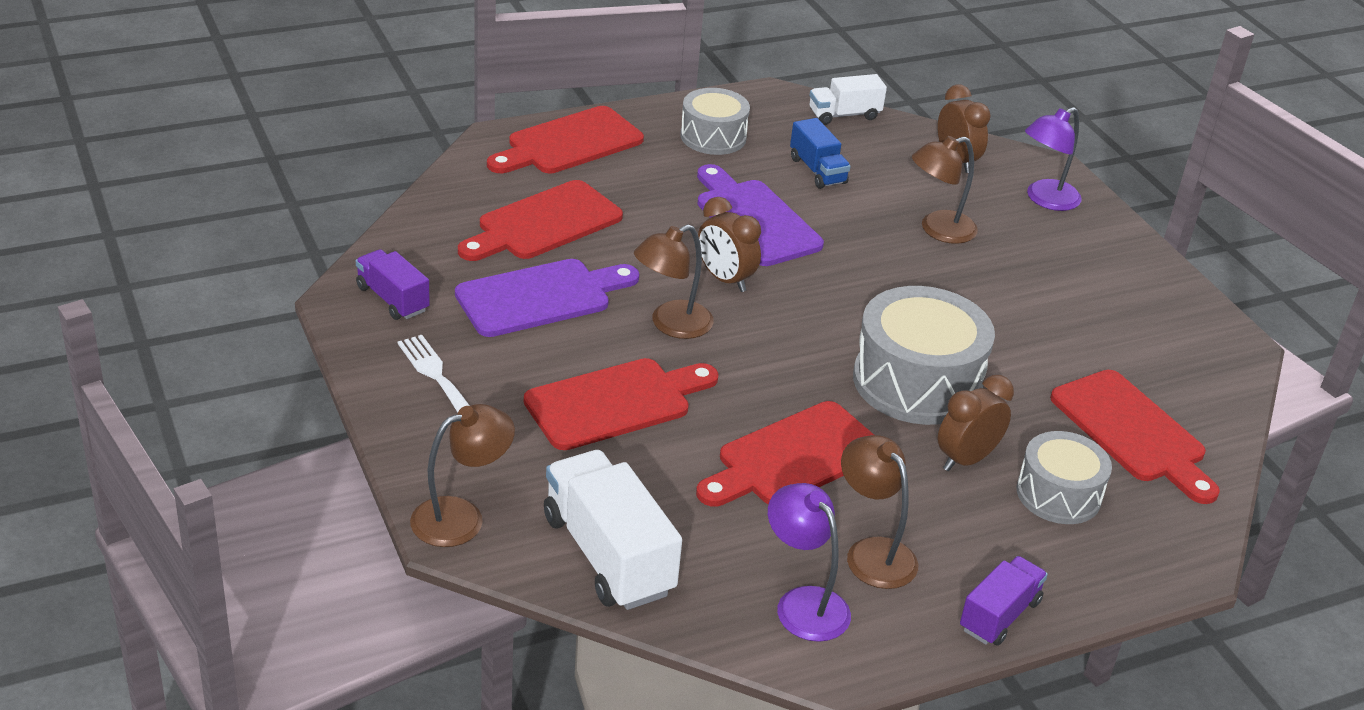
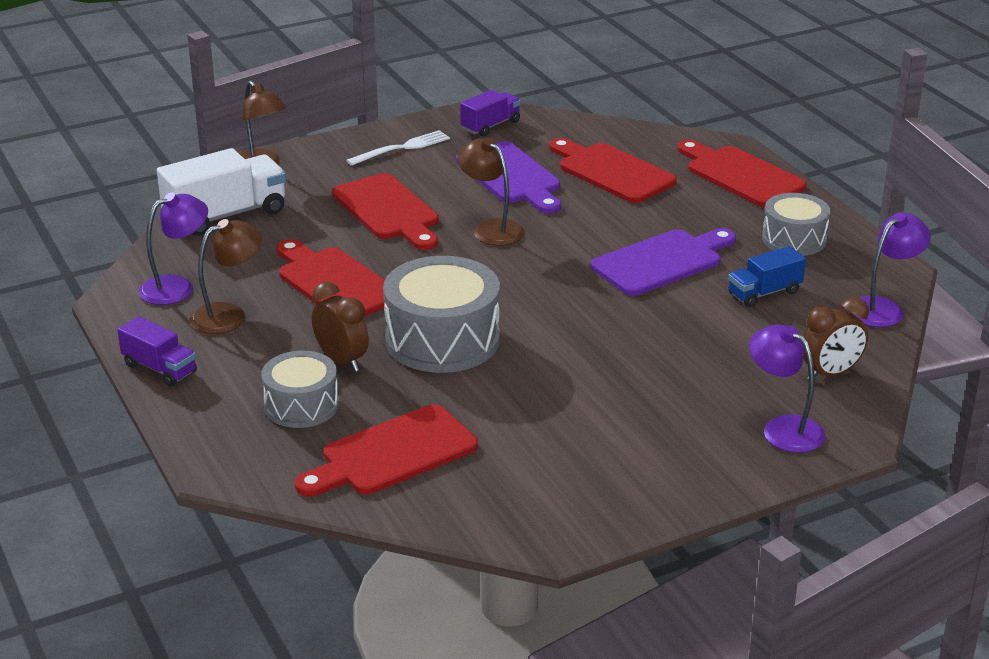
camera: 90 degrees right, 5 degrees down
brown clock [698,197,761,292] -> none
white truck [810,74,887,125] -> purple lamp [854,212,931,327]
brown lamp [912,136,978,244] -> none

